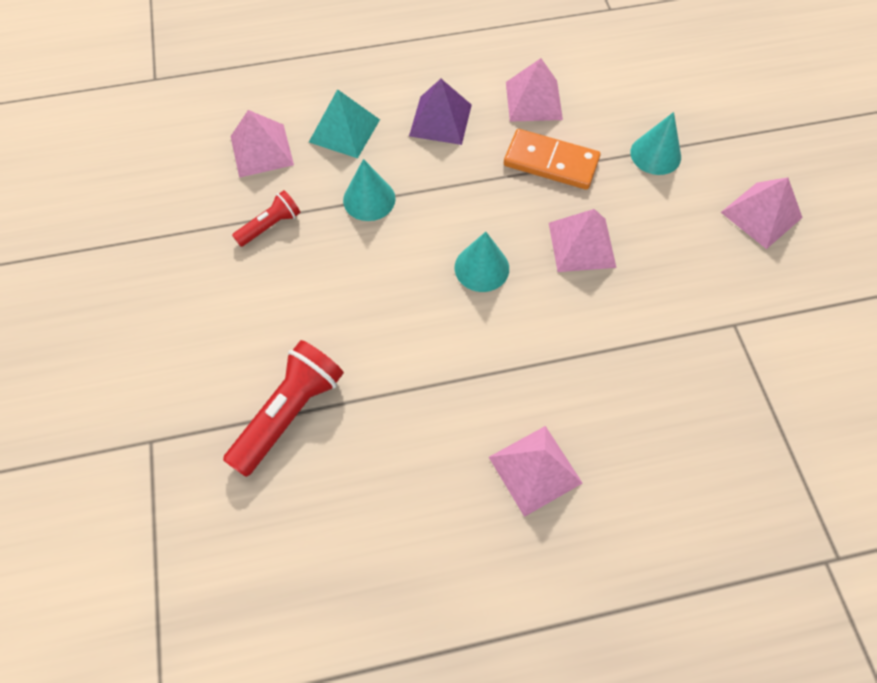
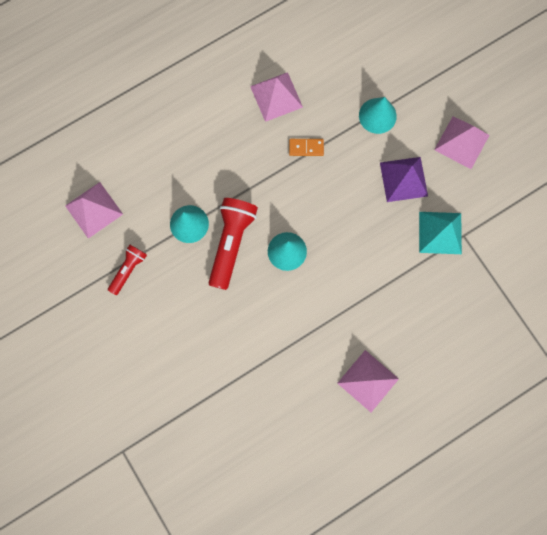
camera: 20 degrees left, 15 degrees up
red flashlight [223,340,344,477] -> red flashlight moved to [208,198,258,290]
turquoise pyramid [309,89,380,158] -> turquoise pyramid moved to [419,212,462,254]
purple pyramid [409,79,472,145] -> purple pyramid moved to [380,157,428,202]
orange domino [504,129,600,190] -> orange domino [289,139,324,156], size x0.52
pink pyramid [549,209,617,272] -> none

